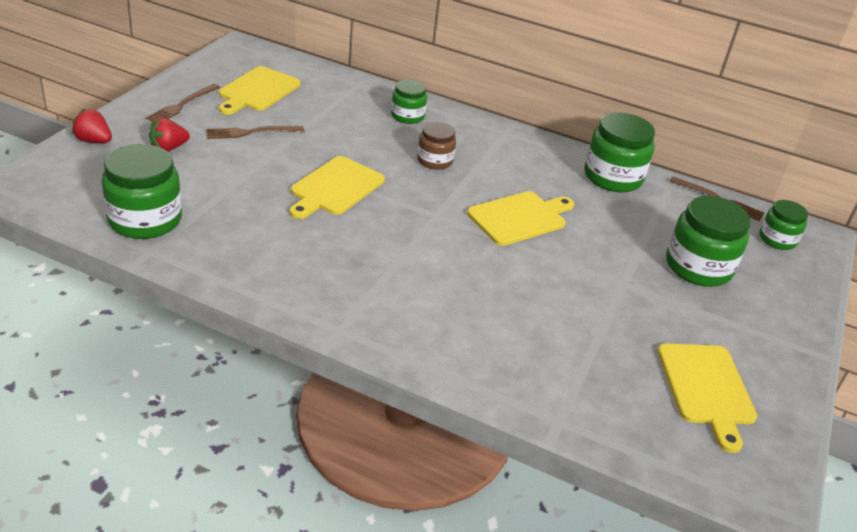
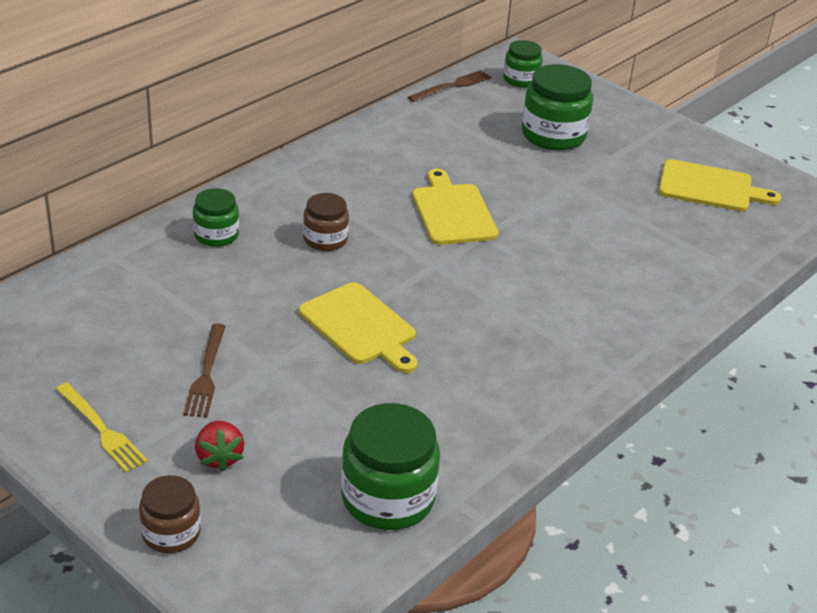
camera: 70 degrees left, 0 degrees up
red strawberry [71,109,112,143] -> brown jar [139,475,201,553]
brown fork [145,84,220,122] -> yellow fork [56,383,148,473]
yellow cutting board [219,66,301,115] -> none
green jar [584,112,655,192] -> none

